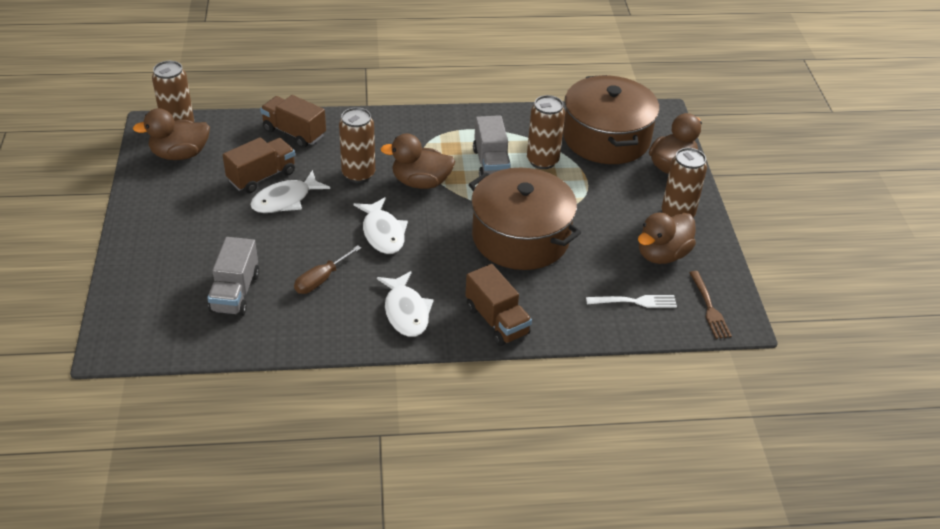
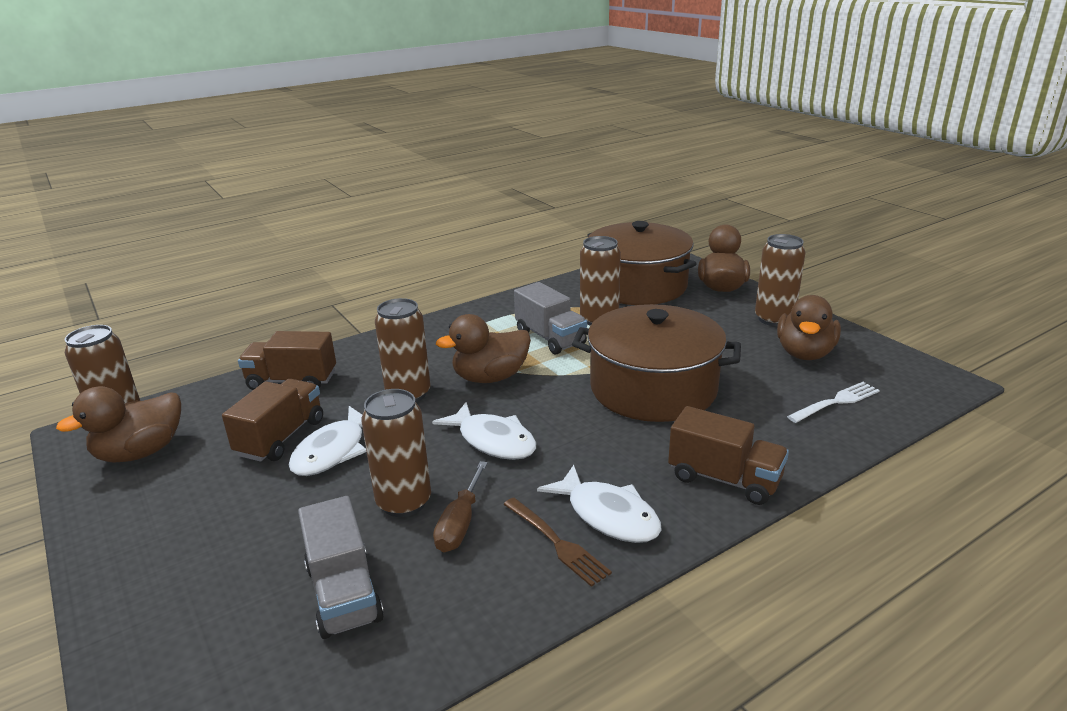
camera: 25 degrees left, 15 degrees down
brown fork [689,271,732,339] -> brown fork moved to [503,498,612,587]
none -> brown can [361,389,431,517]

